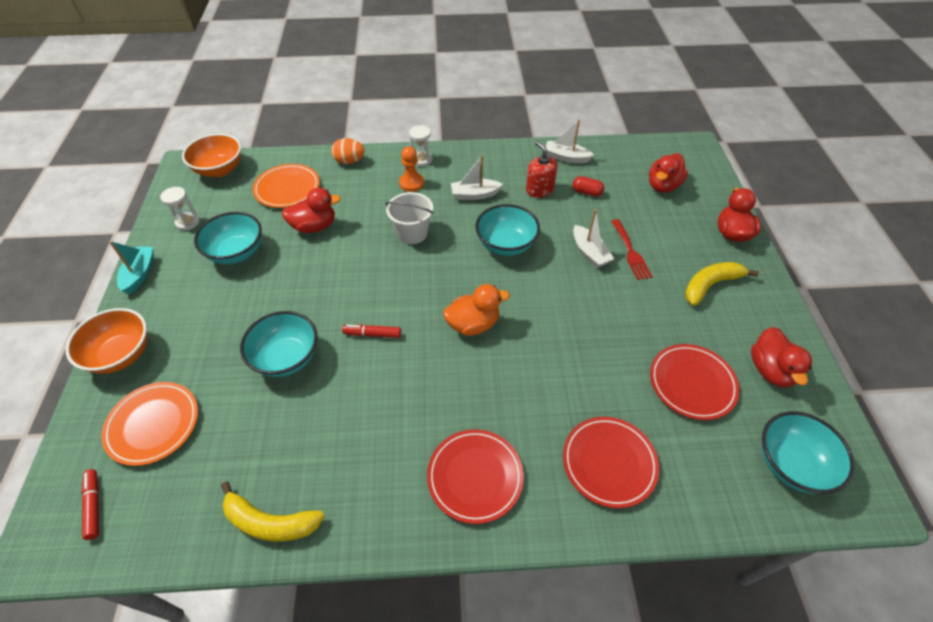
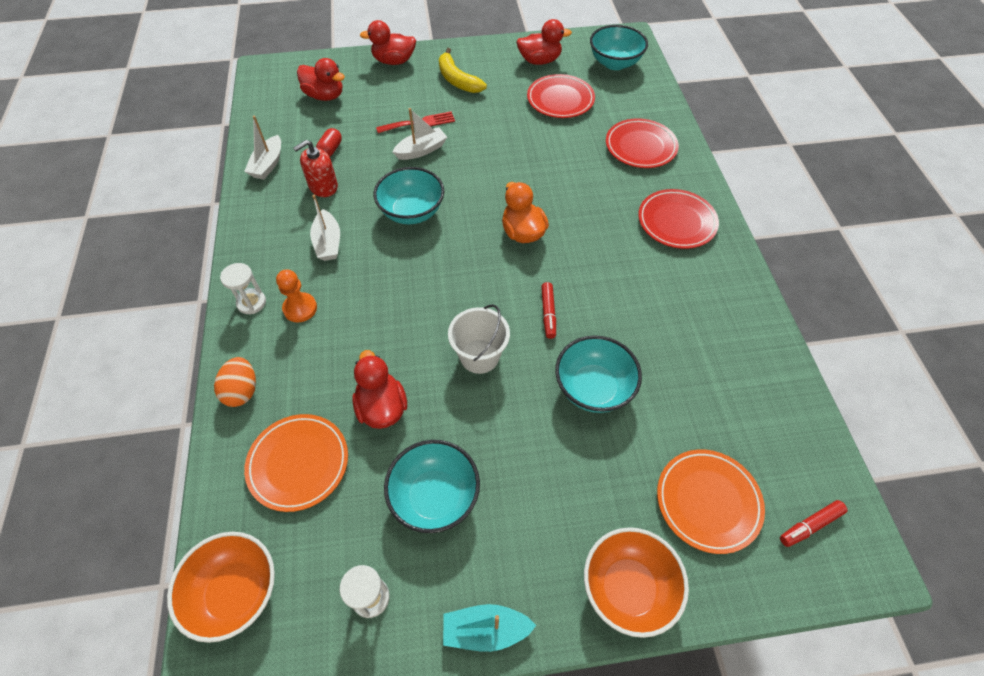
camera: 95 degrees left, 5 degrees up
yellow banana [221,481,324,542] -> none
white bucket [386,192,433,244] -> white bucket moved to [448,304,510,374]

